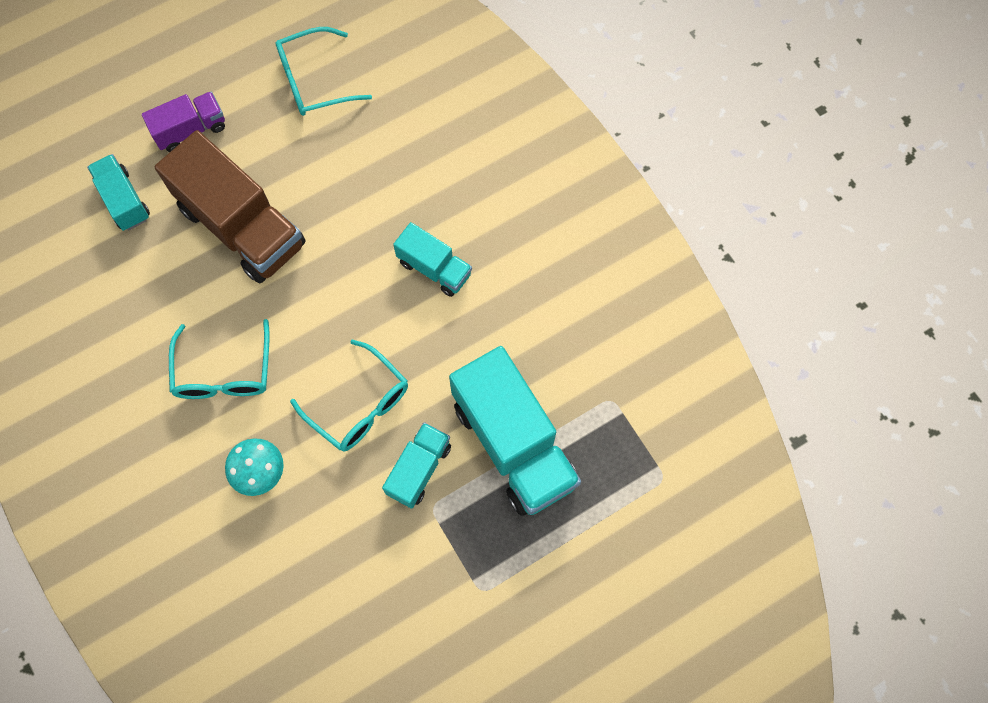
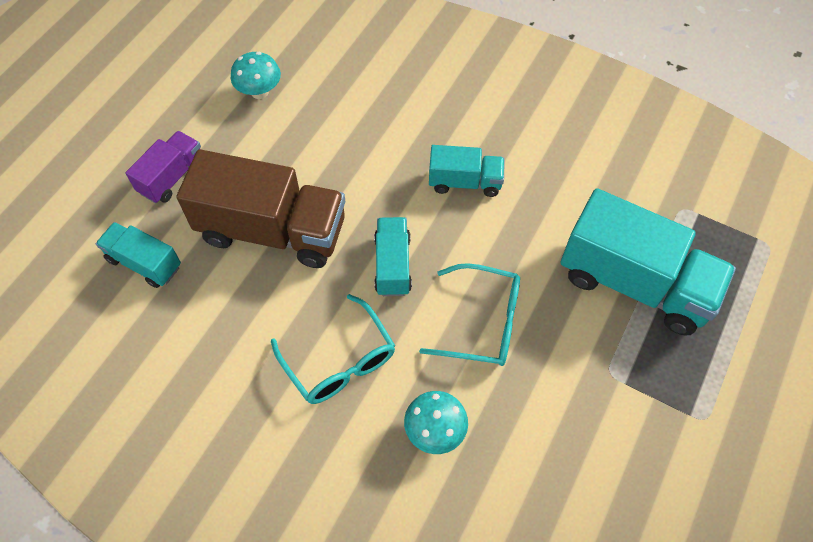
camera: 30 degrees left, 10 degrees down
turquoise glasses [276,27,372,116] -> turquoise mushroom [231,52,281,99]
turquoise truck [382,422,451,509] -> turquoise truck moved to [374,217,412,296]

